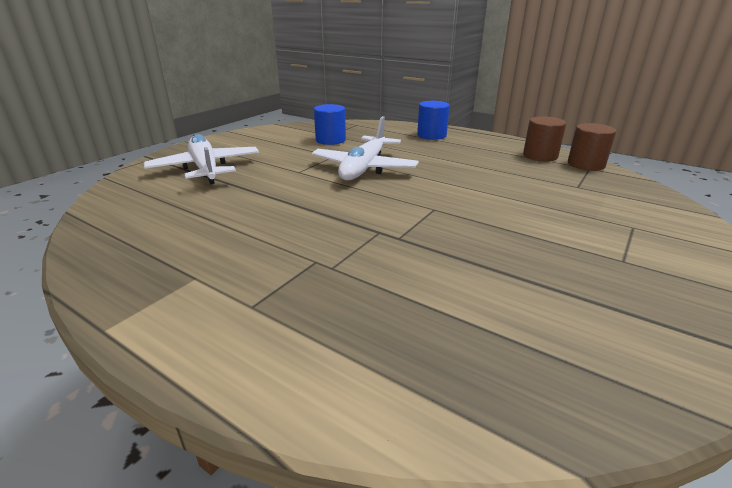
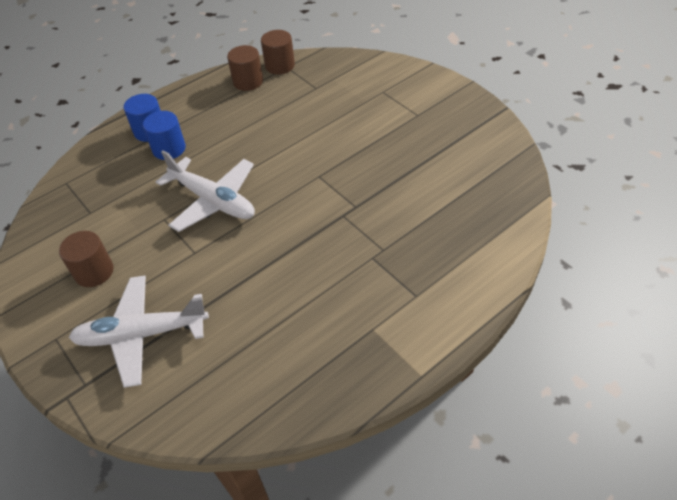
camera: 70 degrees left, 20 degrees up
blue cylinder [314,104,346,145] -> blue cylinder moved to [143,111,186,160]
none -> brown cylinder [59,231,114,287]

